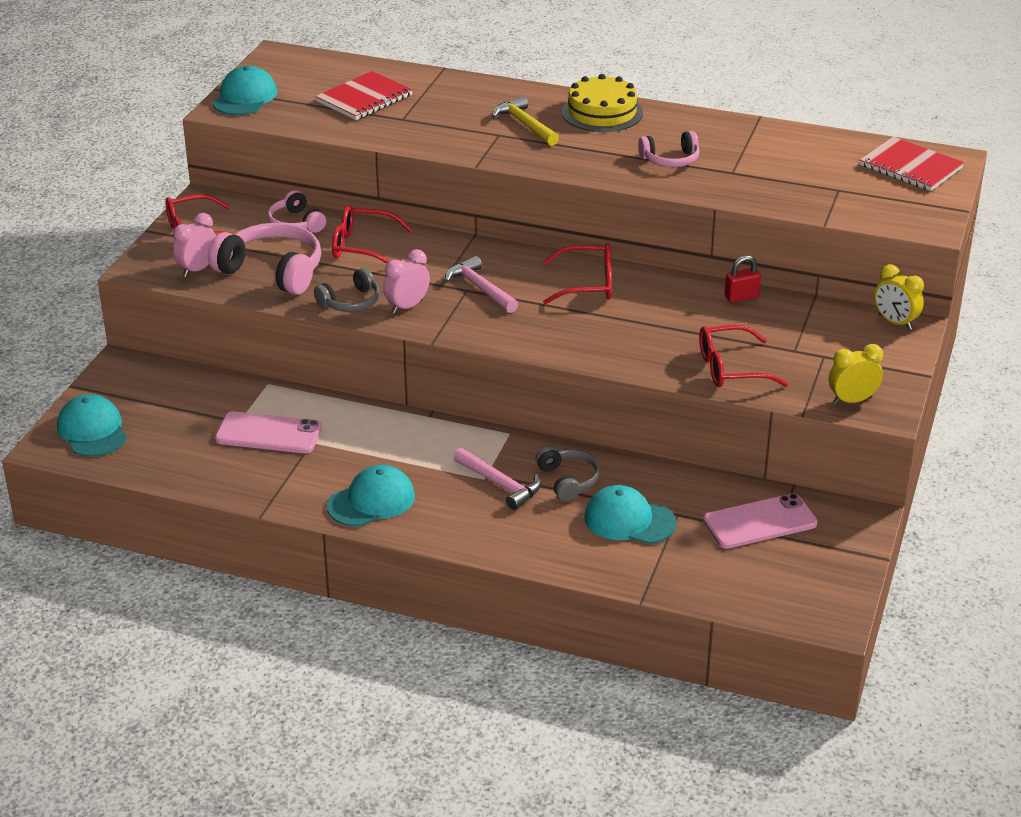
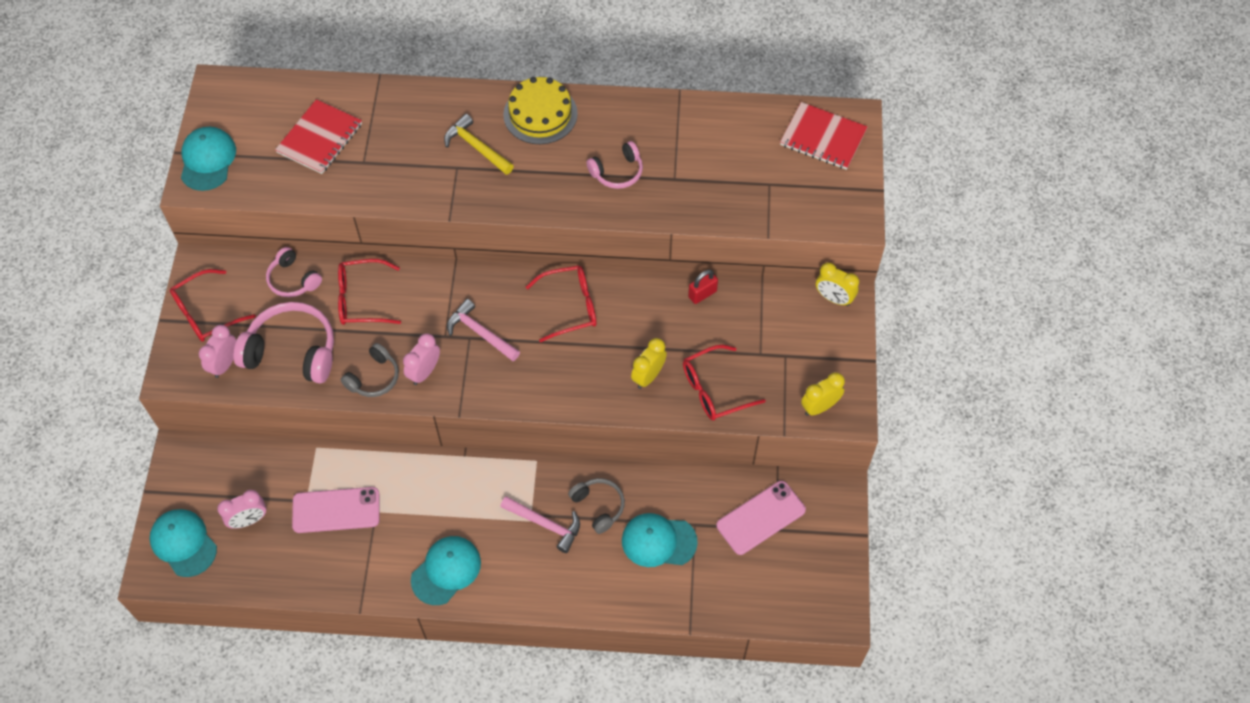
camera: 15 degrees left, 25 degrees up
none -> pink clock [217,490,266,529]
none -> yellow clock [631,338,667,389]

